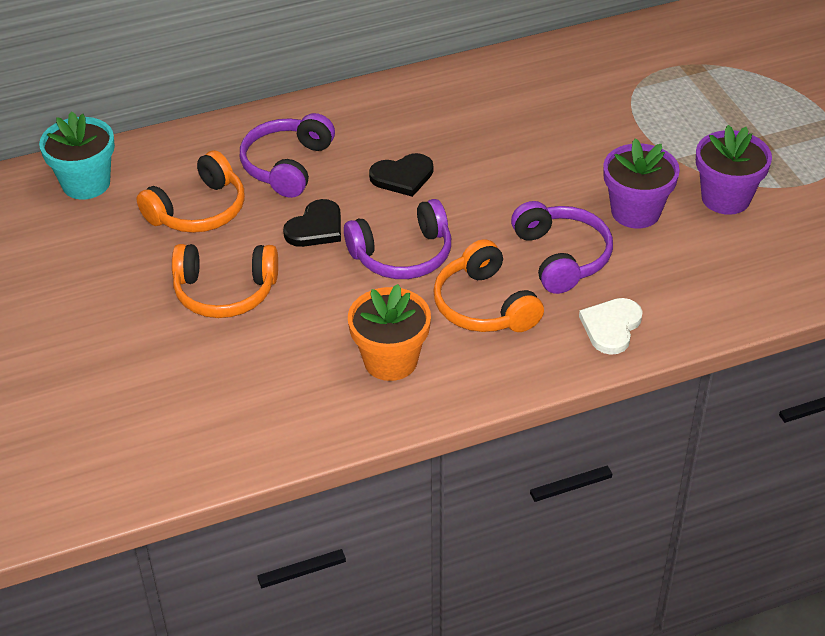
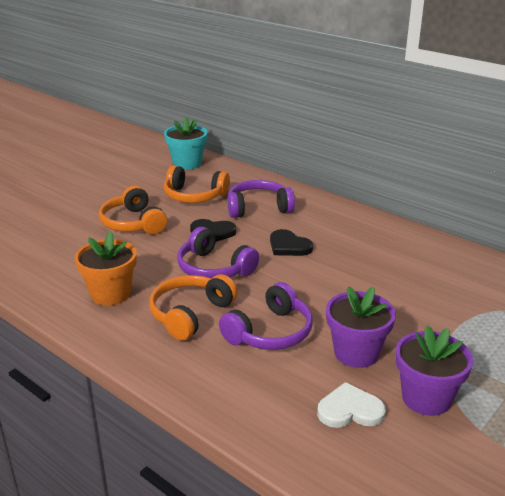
camera: 60 degrees right, 15 degrees down
white heart [579,298,643,355] -> white heart moved to [317,382,386,428]

